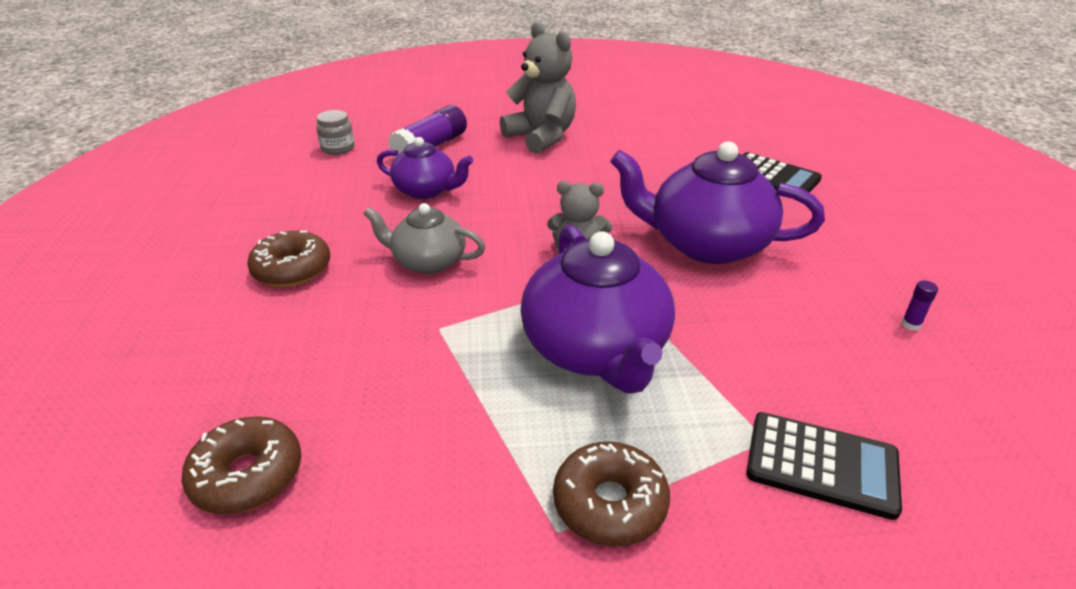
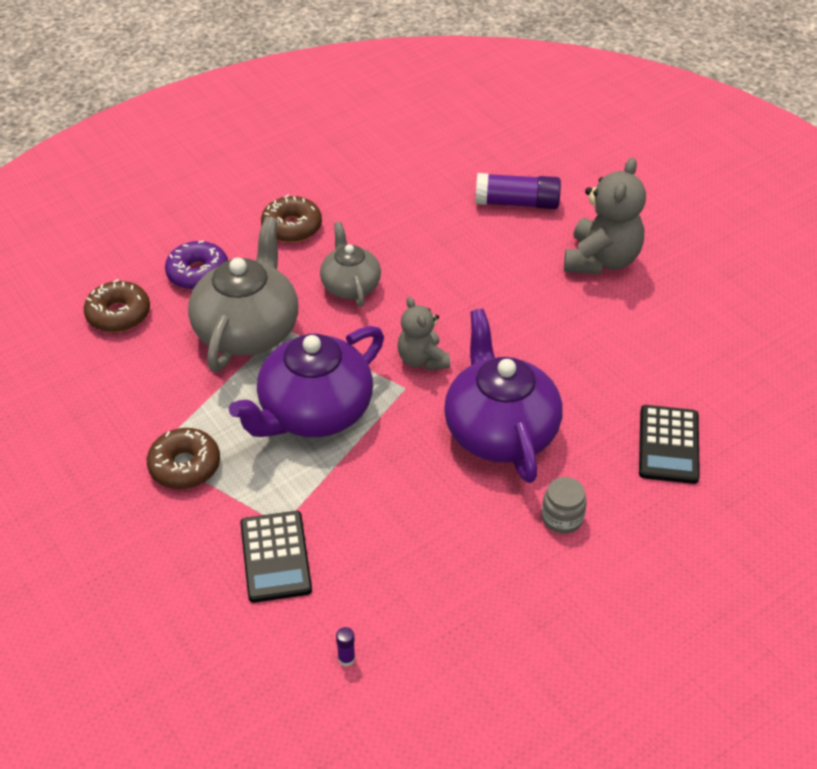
camera: 60 degrees right, 10 degrees up
grey jar [316,110,355,155] -> grey jar moved to [542,477,587,534]
purple teapot [377,137,473,199] -> none
purple glue stick [901,280,938,331] -> purple glue stick moved to [336,627,355,666]
none -> purple donut [165,240,228,290]
none -> grey teapot [188,217,298,372]

